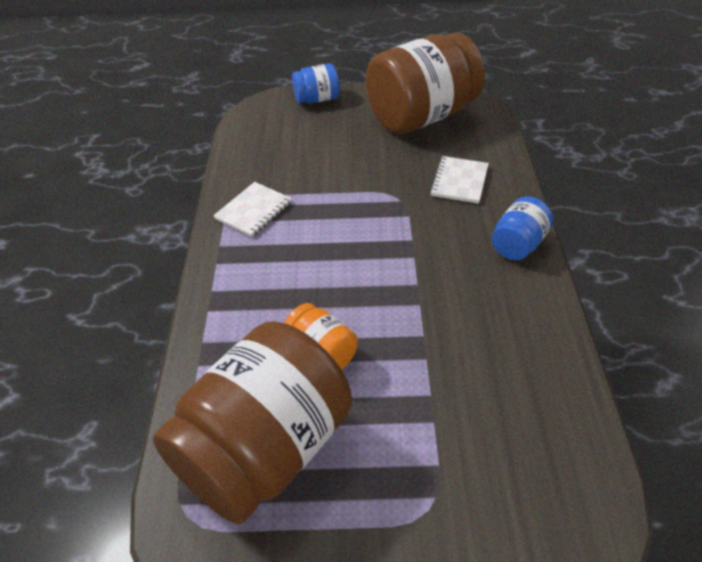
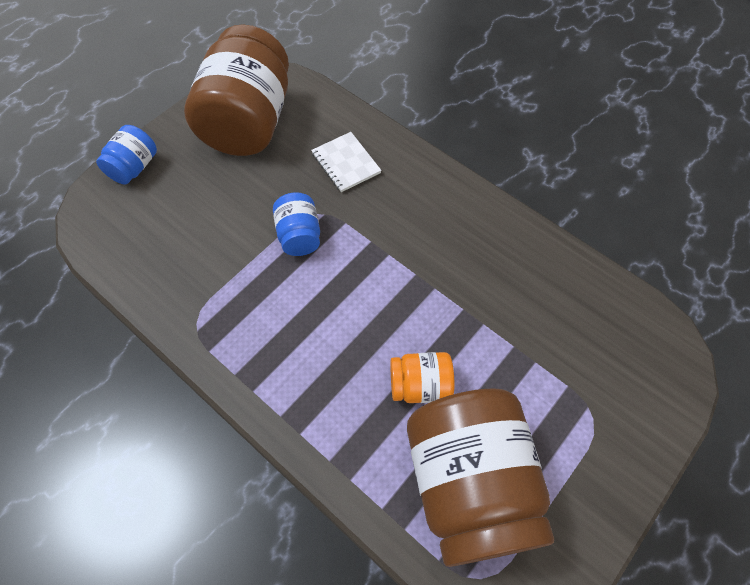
camera: 50 degrees left, 15 degrees up
white notebook [213,182,292,237] -> none
blue jar [492,196,553,260] -> blue jar moved to [273,192,320,256]

